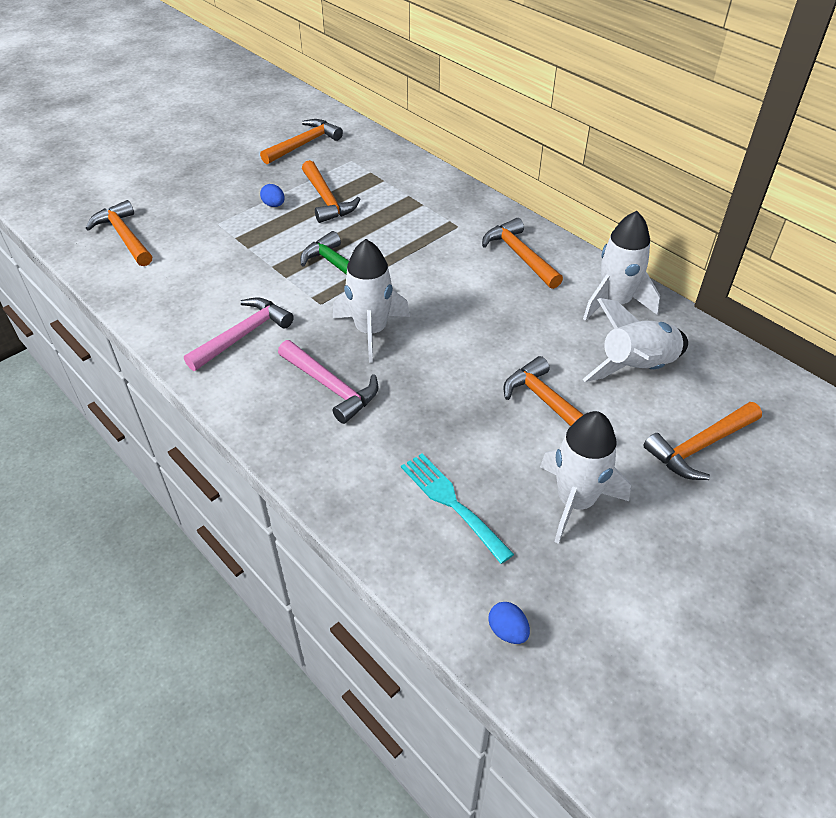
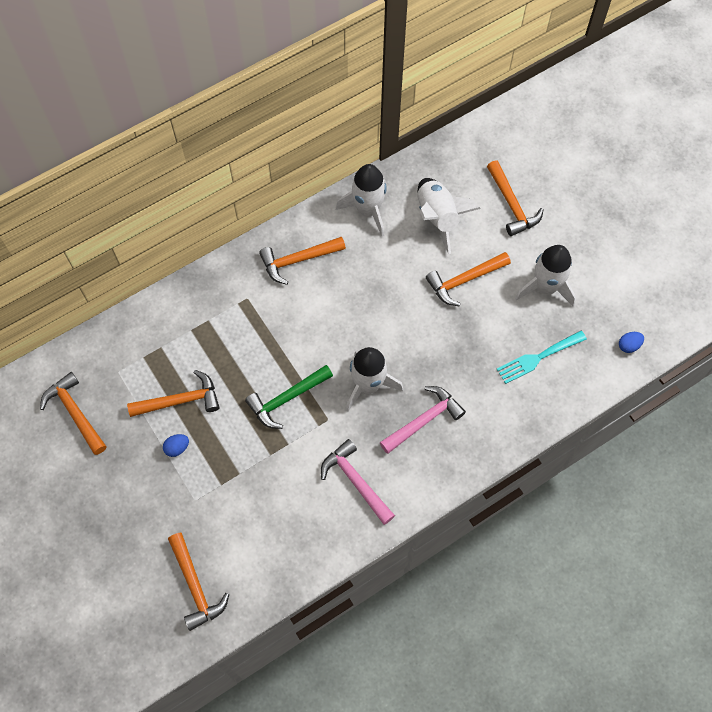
camera: 80 degrees left, 20 degrees up
orange hammer [86,200,152,266] -> orange hammer turned 90 degrees counterclockwise [168,533,229,631]

